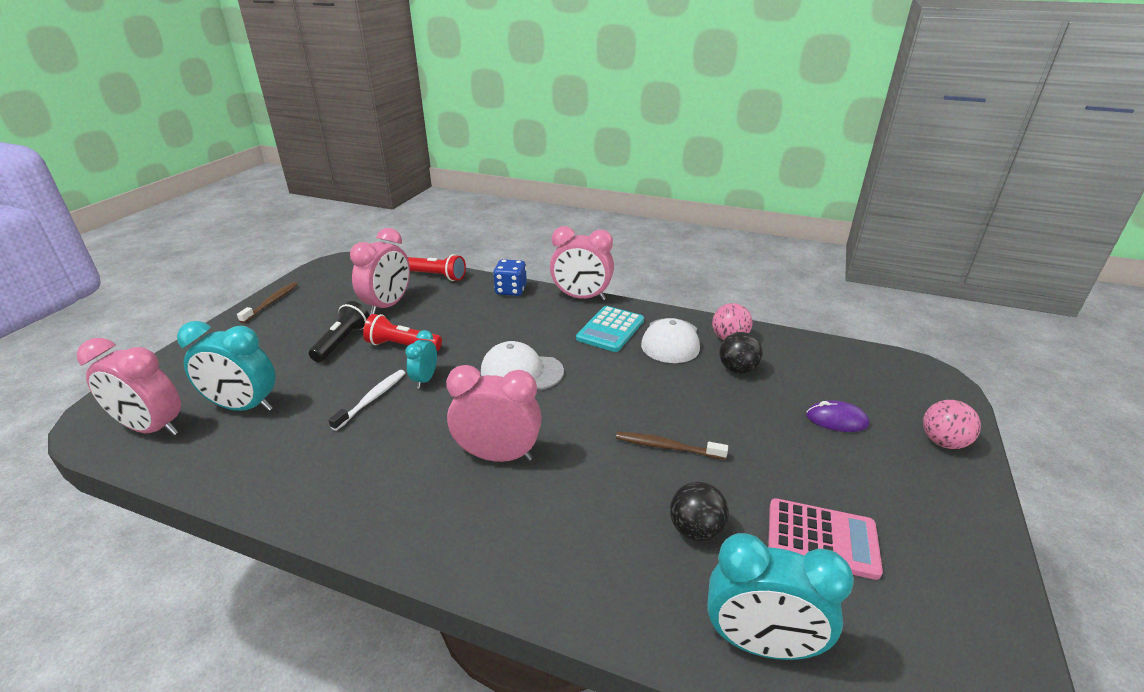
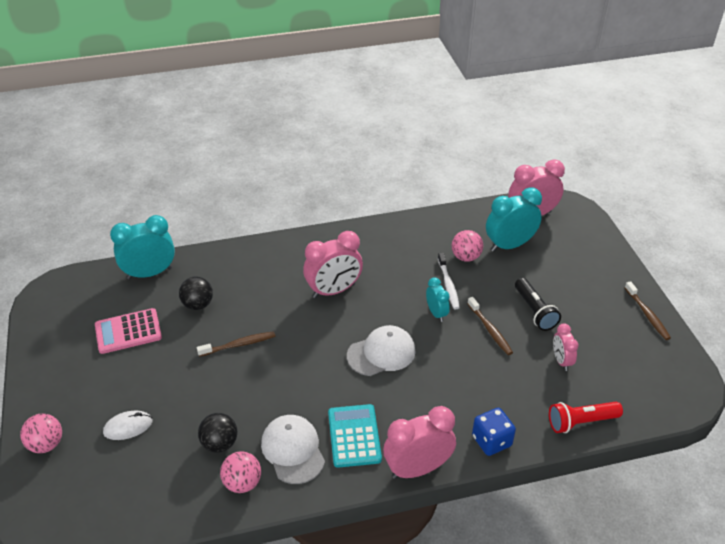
camera: 145 degrees right, 10 degrees up
pink clock [350,228,410,315] -> pink clock [553,323,578,371], size x0.55
red flashlight [363,314,442,351] -> brown toothbrush [467,297,513,355]
purple mouse [806,401,869,432] -> white mouse [103,410,152,440]
none -> pink ball [452,230,483,262]

